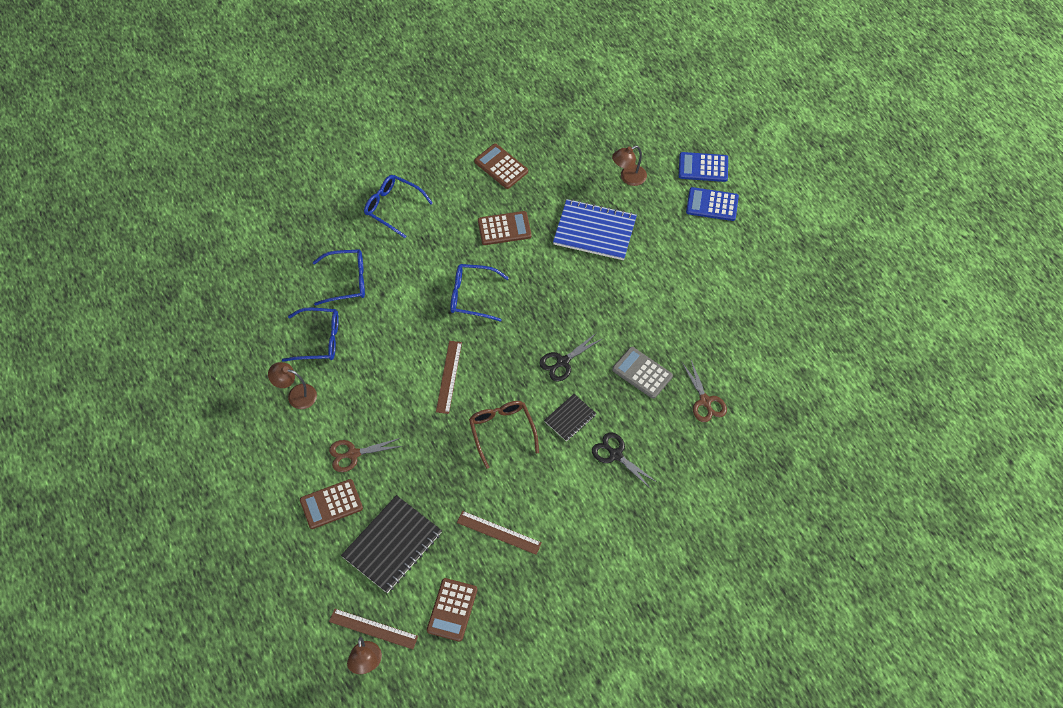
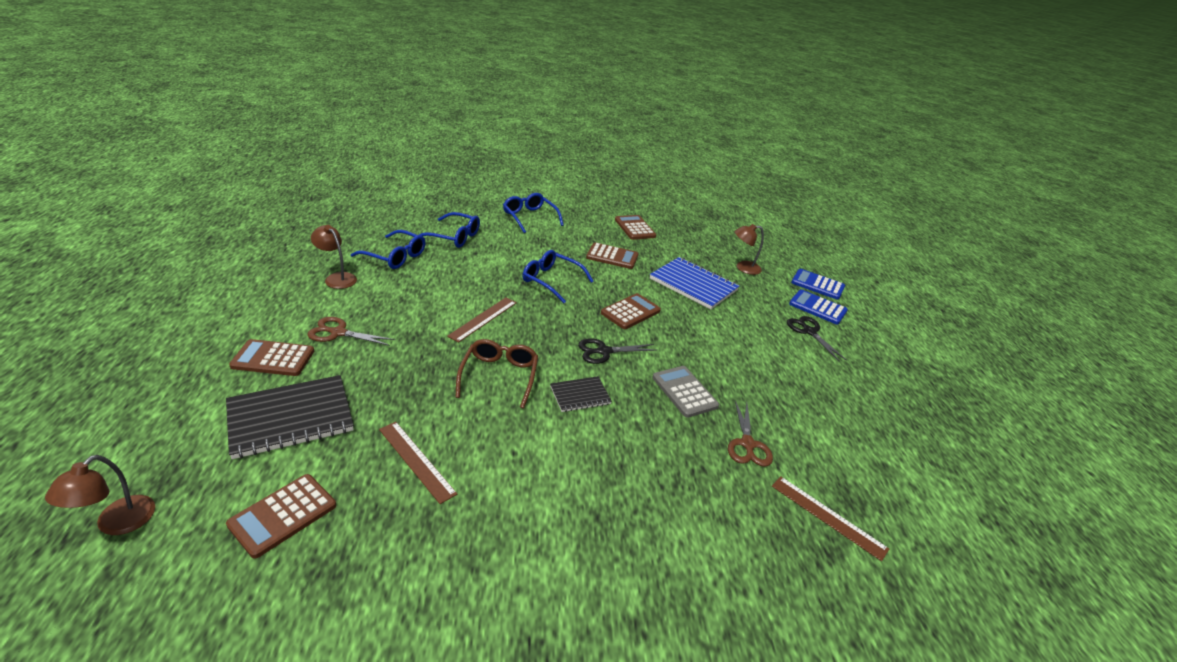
camera: 20 degrees right, 25 degrees down
brown ruler [329,609,418,649] -> brown ruler moved to [772,476,889,561]
black scissors [592,433,658,489] -> black scissors moved to [787,316,847,361]
none -> brown calculator [601,293,661,329]

